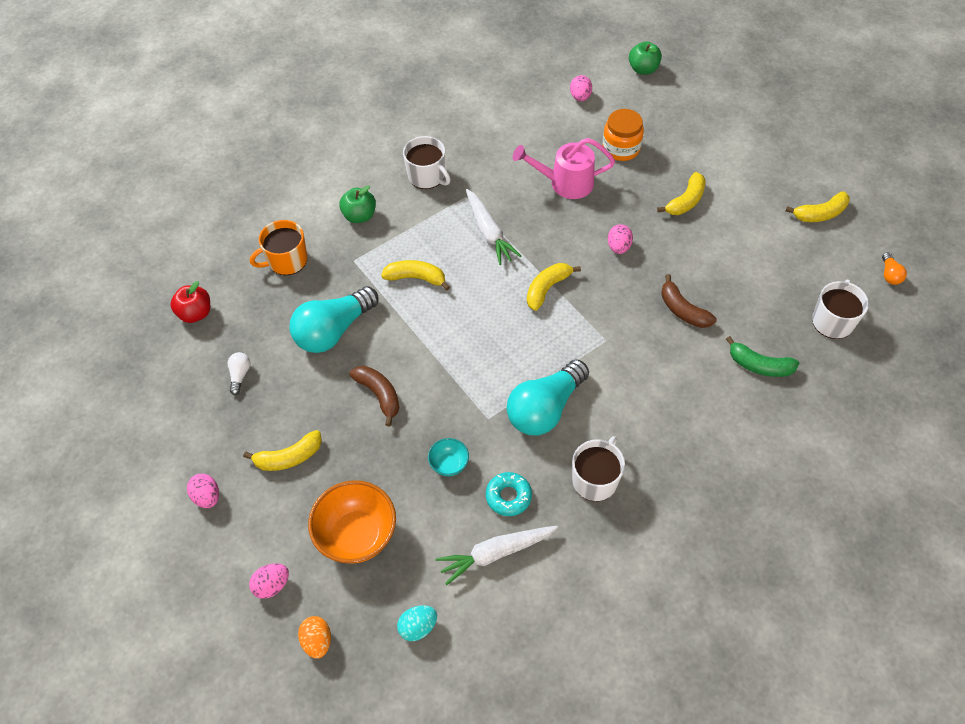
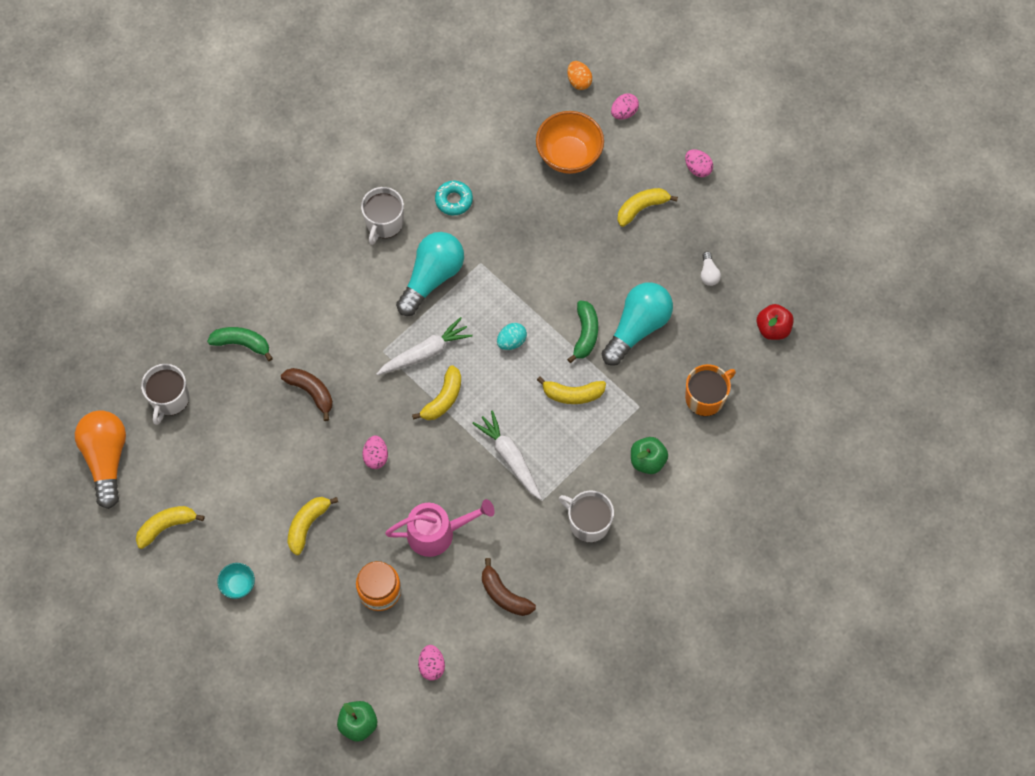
camera: 170 degrees right, 10 degrees up
brown banana [349,366,400,426] -> brown banana moved to [482,558,536,616]
turquoise egg [397,605,437,641] -> turquoise egg moved to [497,323,527,350]
turquoise bowl [428,438,469,476] -> turquoise bowl moved to [217,563,255,599]
white carrot [436,526,558,585] -> white carrot moved to [377,317,473,375]
orange light bulb [882,252,907,285] -> orange light bulb [75,410,126,509], size x2.37
none -> green banana [567,300,598,363]

